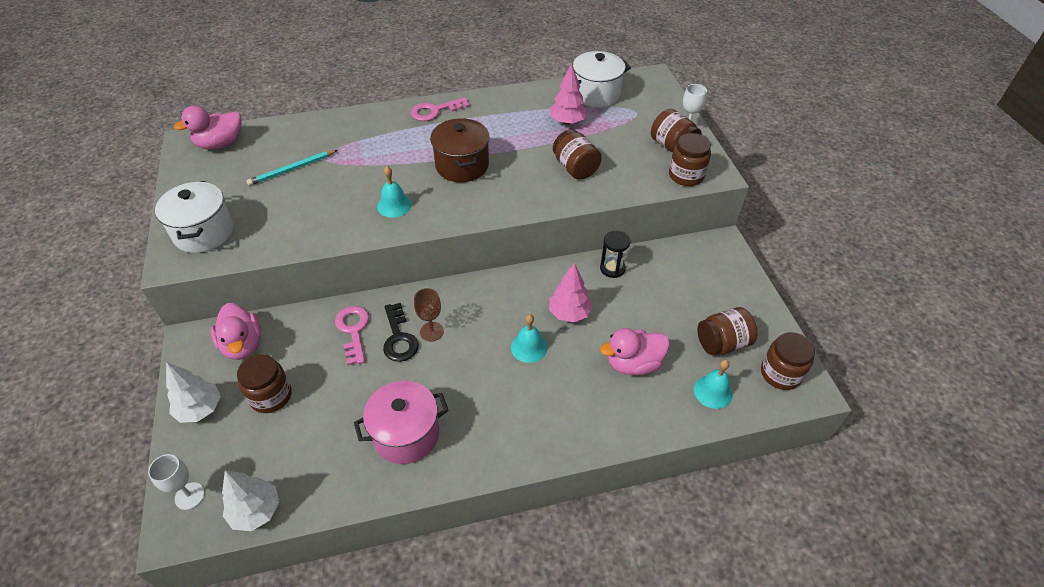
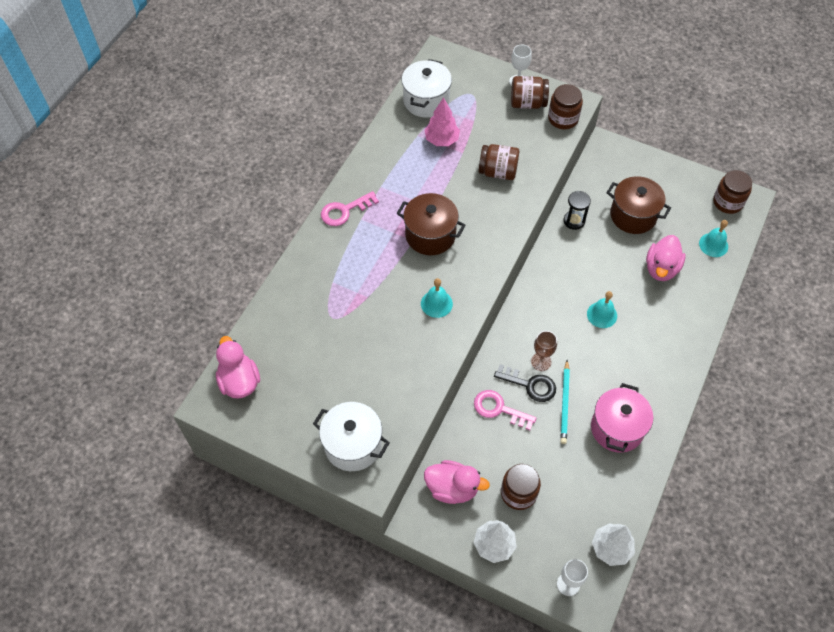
camera: 50 degrees left, 10 degrees up
pink duck [174,106,242,150] -> pink duck turned 150 degrees clockwise [216,336,260,399]
turquoise pencil [246,150,338,186] -> turquoise pencil moved to [560,360,570,444]
pink key [411,97,470,121] -> pink key turned 45 degrees clockwise [321,191,379,226]
pink tree [549,263,593,323] -> none
brown jar [697,307,758,355] -> none
none -> brown pot [607,176,671,234]

